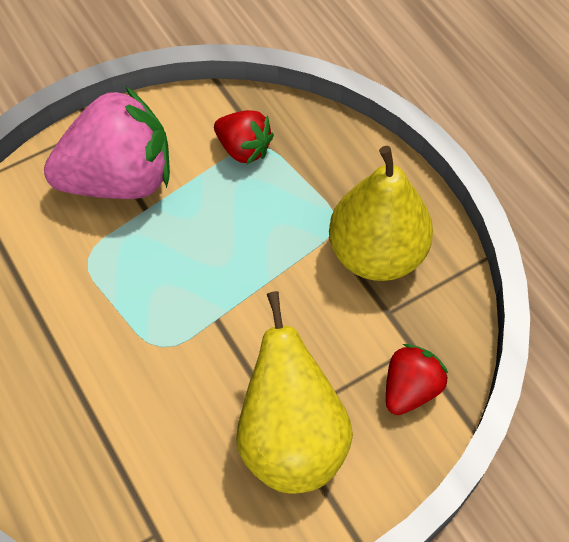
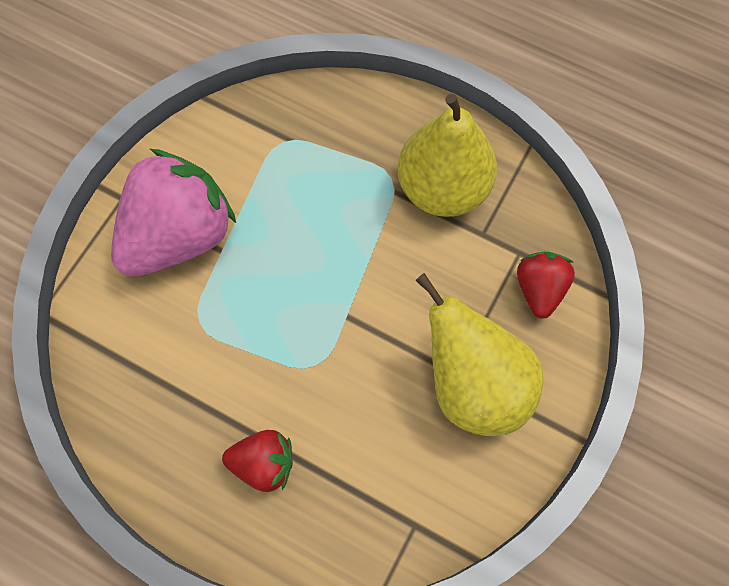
camera: 30 degrees left, 10 degrees up
red strawberry [214,110,274,164] -> red strawberry moved to [222,430,293,492]

